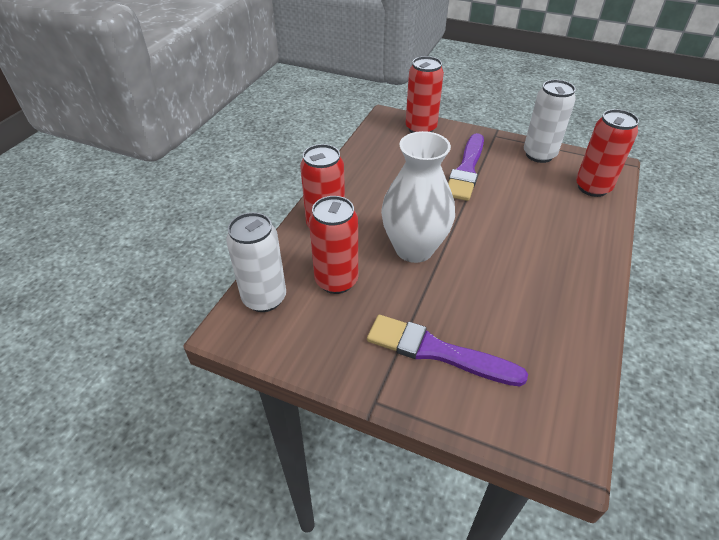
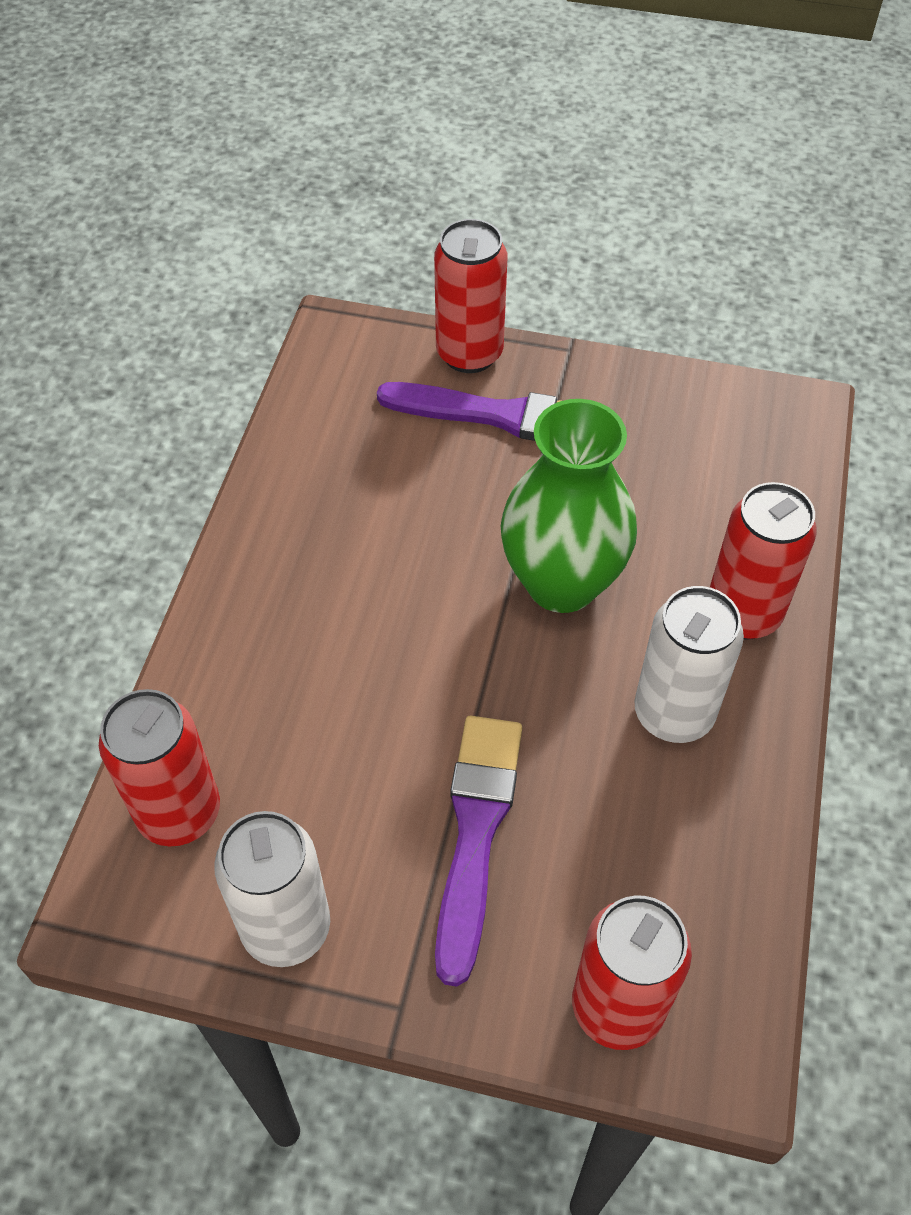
camera: 170 degrees right, 10 degrees up
white can [226,212,286,312] -> white can moved to [634,586,744,743]
red can [309,196,358,294] -> red can moved to [434,219,507,373]
white vase [381,131,455,263] -> green vase [500,399,637,613]

